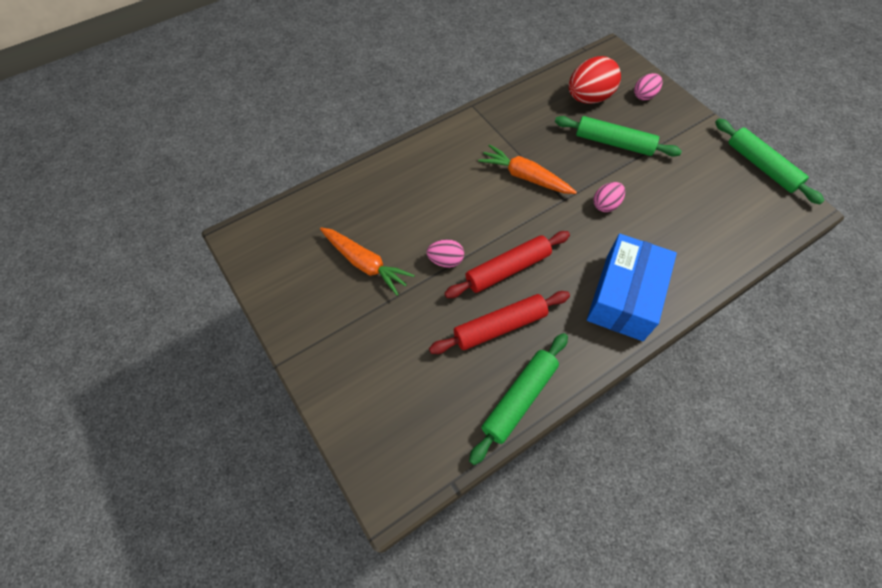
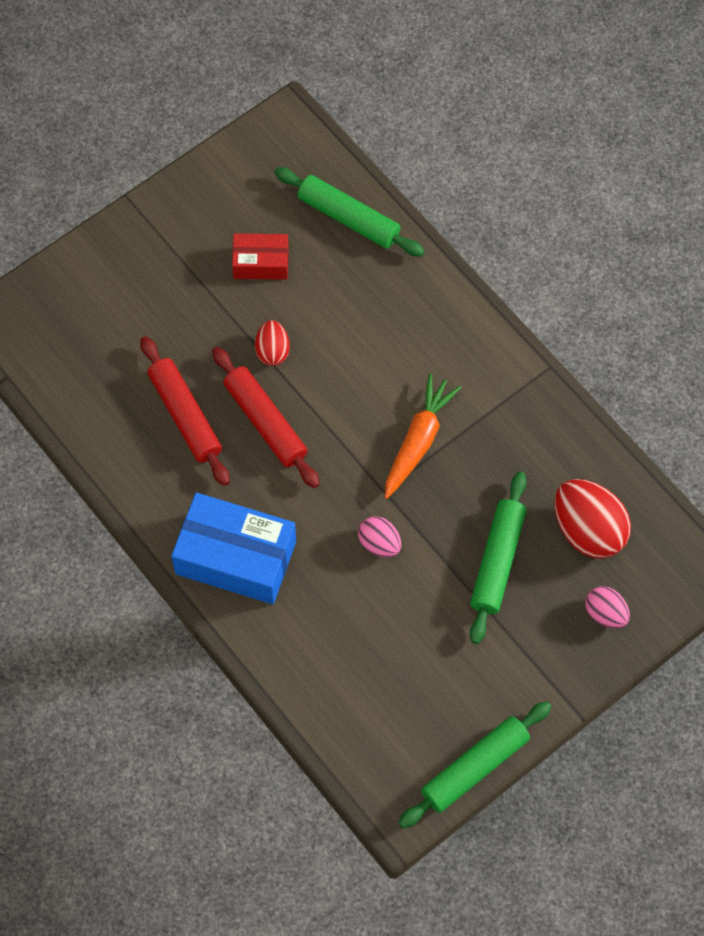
camera: 85 degrees right, 5 degrees up
orange carrot [320,227,415,296] -> red box [232,233,289,280]
pink egg [427,239,464,268] -> red egg [255,320,290,366]
green rolling pin [469,333,568,465] -> green rolling pin moved to [274,167,424,257]

